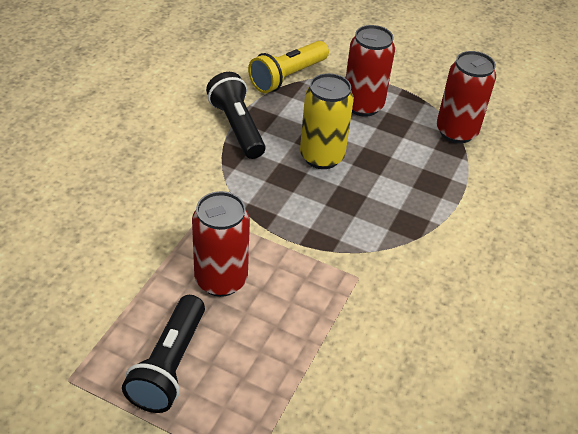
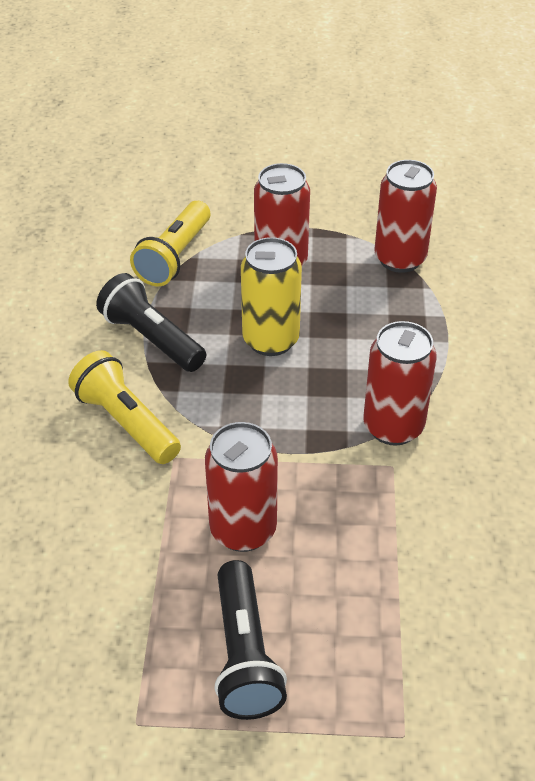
camera: 20 degrees left, 0 degrees up
none -> yellow flashlight [68,350,181,464]
none -> red can [363,321,437,446]

